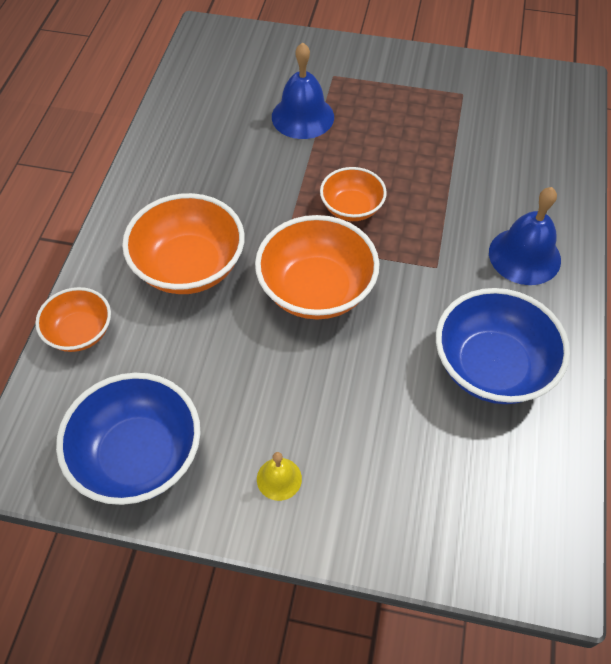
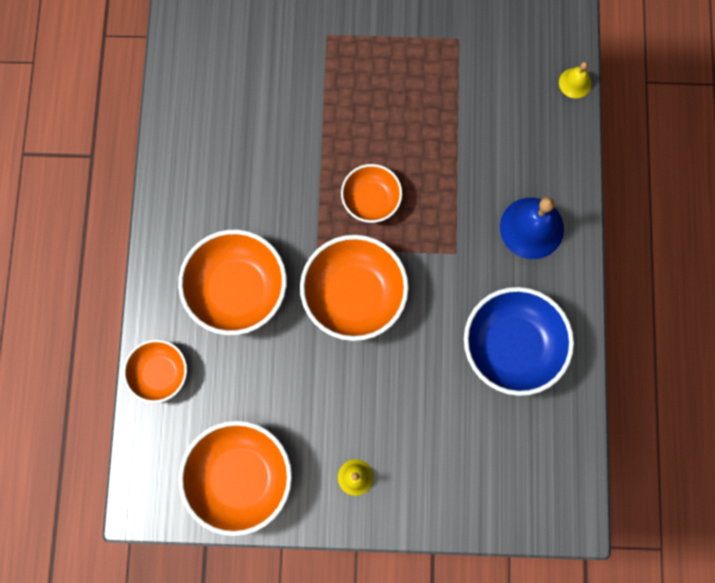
camera: 10 degrees left, 20 degrees up
blue bowl [56,373,201,505] -> orange bowl [178,420,292,536]
blue bell [272,42,334,139] -> none
none -> yellow bell [559,62,592,98]

